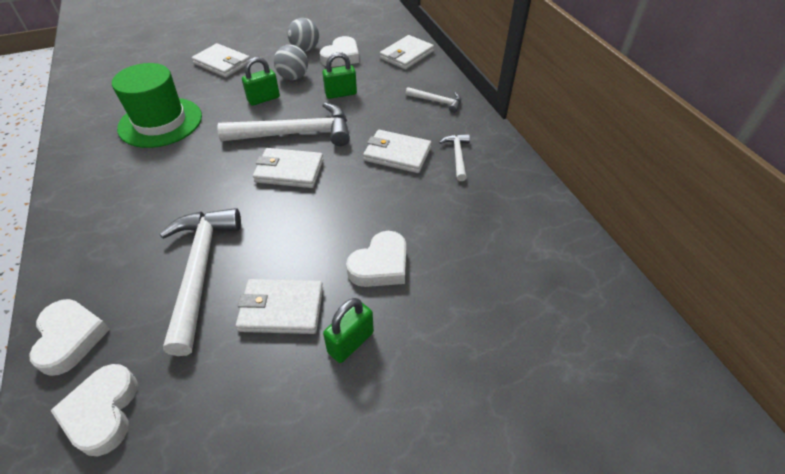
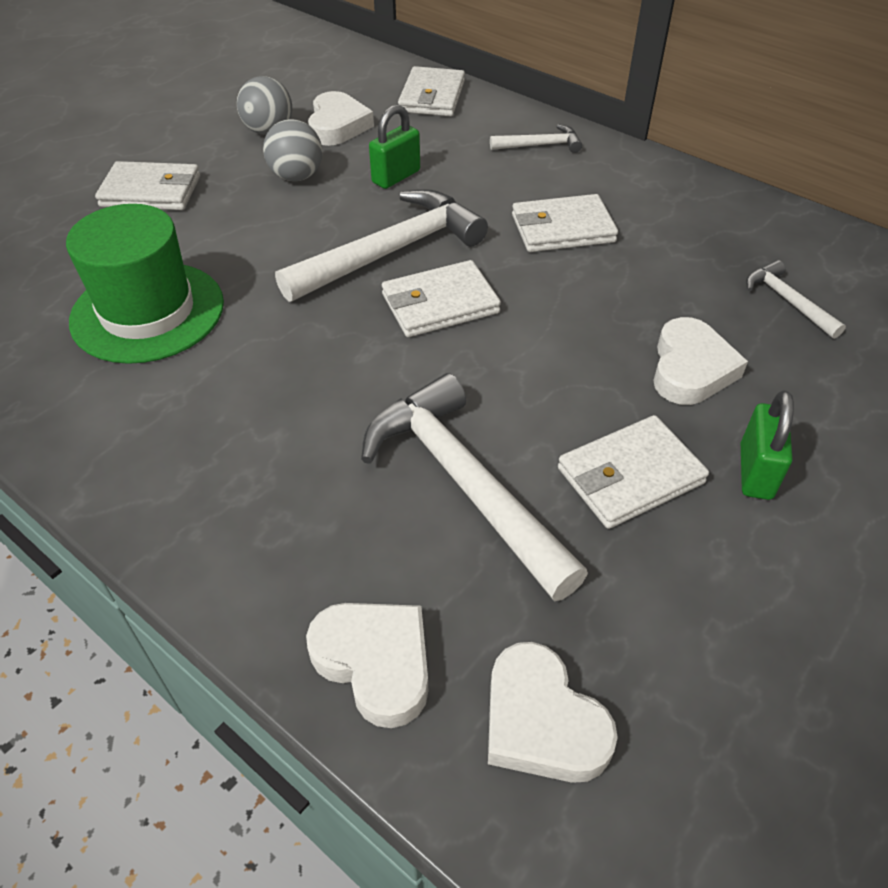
camera: 30 degrees left, 0 degrees up
green padlock [242,57,280,106] -> none
white hammer [439,134,470,181] -> white hammer moved to [746,260,846,339]

